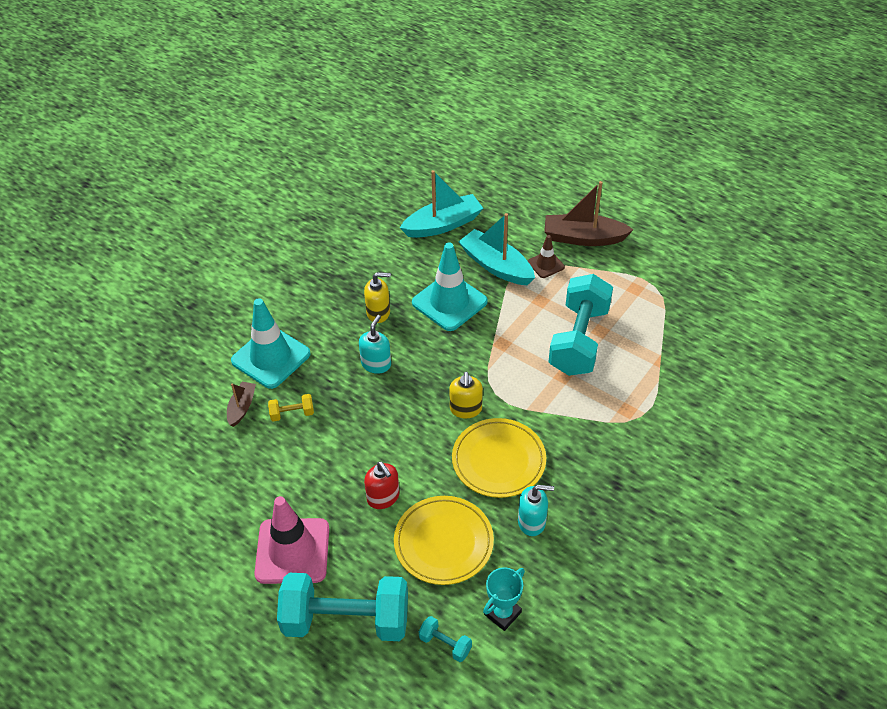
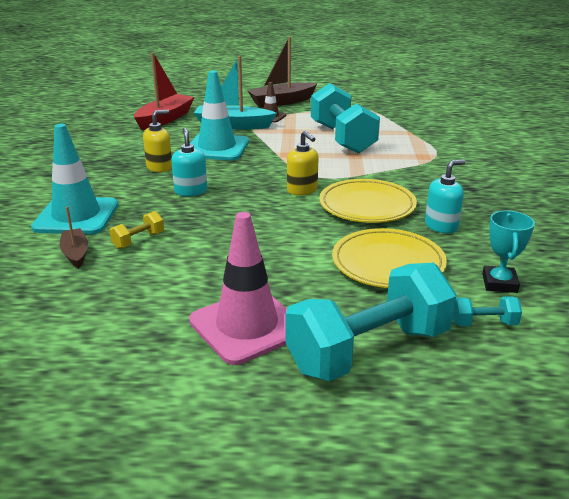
camera: 35 degrees left, 20 degrees down
red soap dispenser [364,461,399,509] -> none
turquoise boat [400,170,483,238] -> red boat [134,53,195,130]

